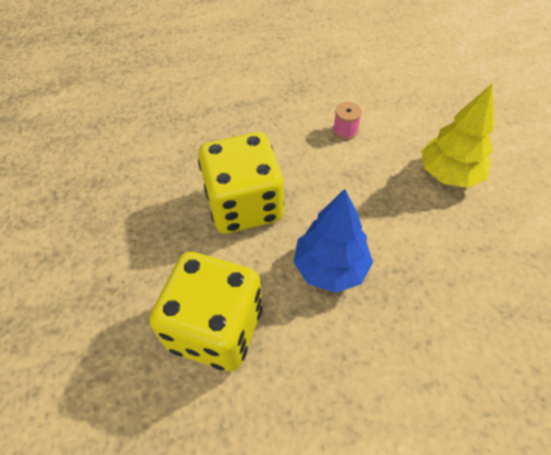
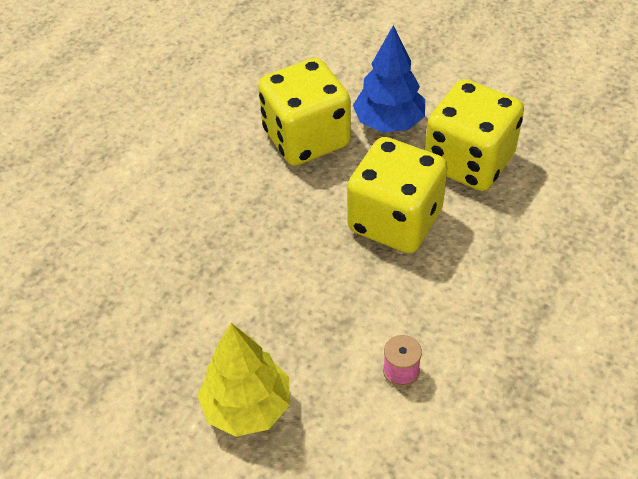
camera: 135 degrees right, 5 degrees down
blue tree [293,189,373,293] -> blue tree moved to [353,25,425,132]
none -> yellow dice [425,79,524,191]

